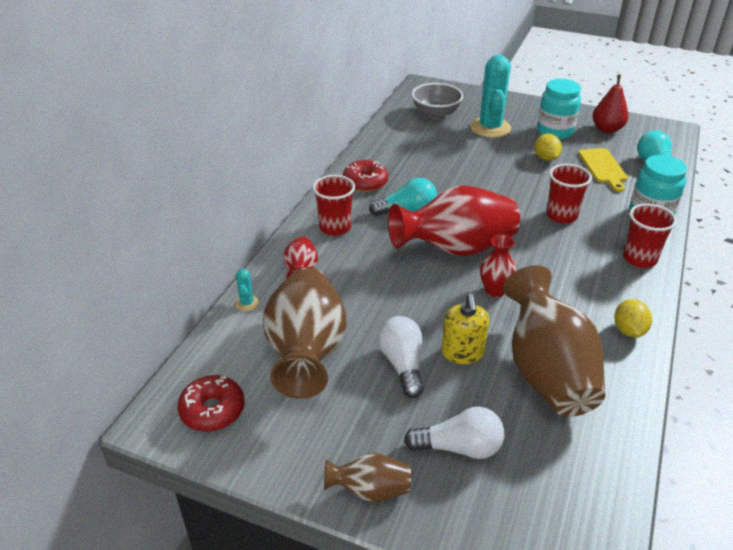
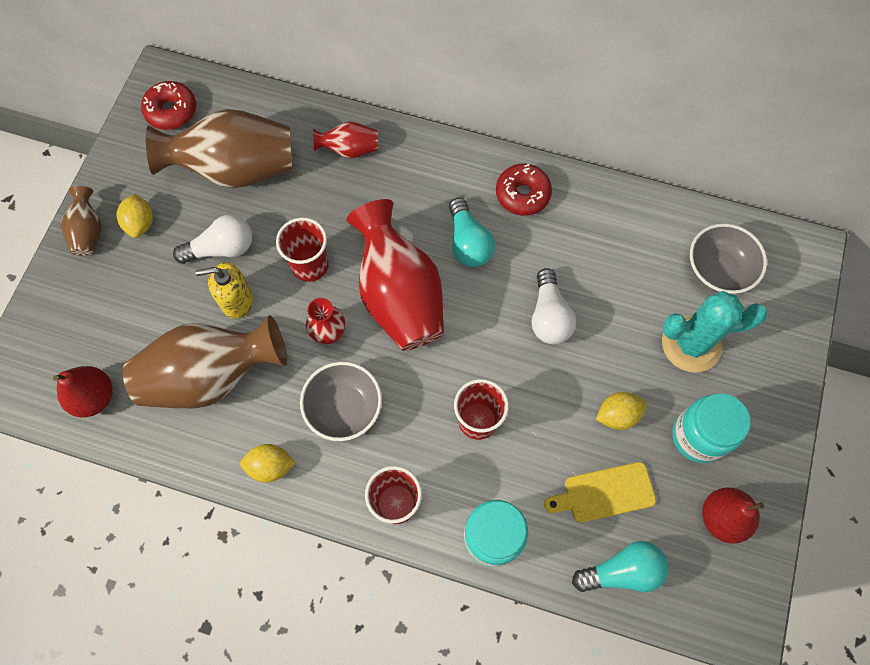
camera: 85 degrees right, 30 degrees up
turquoise cactus [235,269,259,311] -> none
red cup [313,175,355,236] -> red cup moved to [276,218,329,282]
white light bulb [404,407,504,459] -> white light bulb moved to [532,268,576,344]
none -> red pear [53,366,113,418]
none -> yellow lemon [116,194,153,238]
none -> grey bowl [300,362,382,441]

